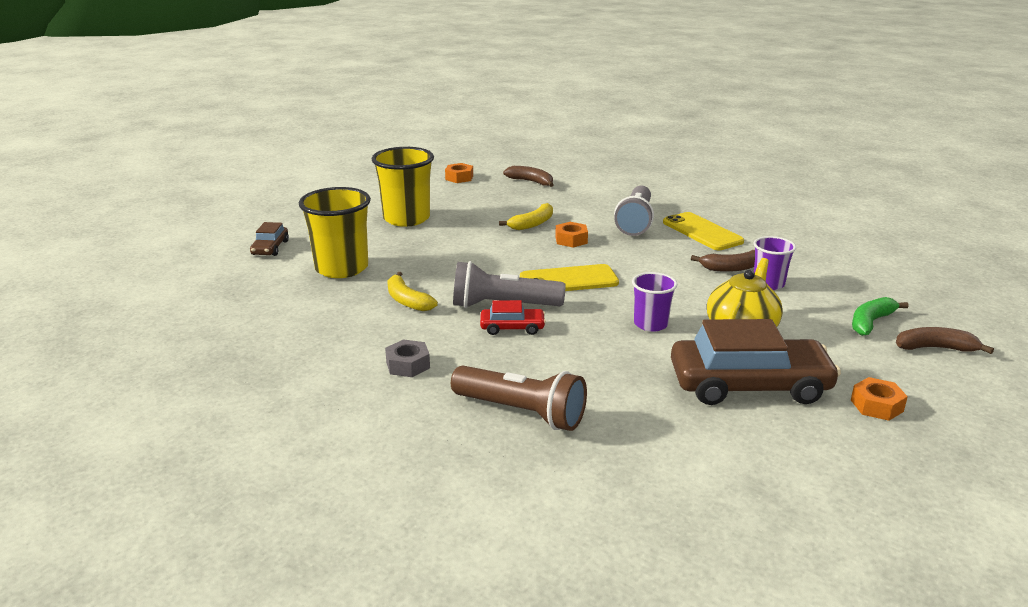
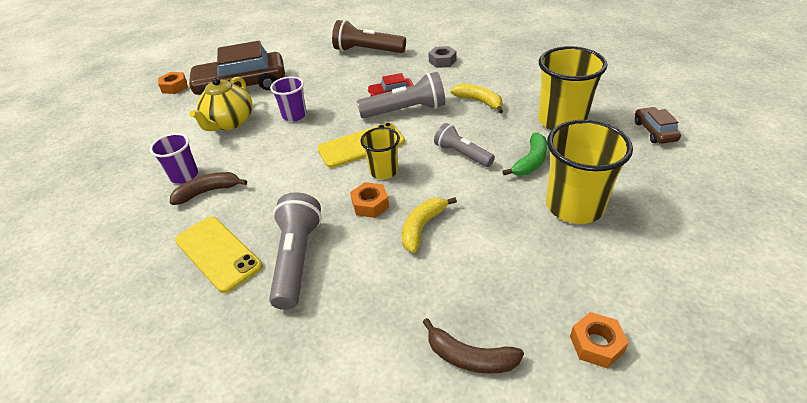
camera: 170 degrees right, 15 degrees up
green banana [852,297,909,336] -> green banana moved to [502,133,547,175]
brown banana [896,327,994,354] -> none
none -> yellow cup [361,127,400,179]
none -> grey flashlight [434,123,495,167]

